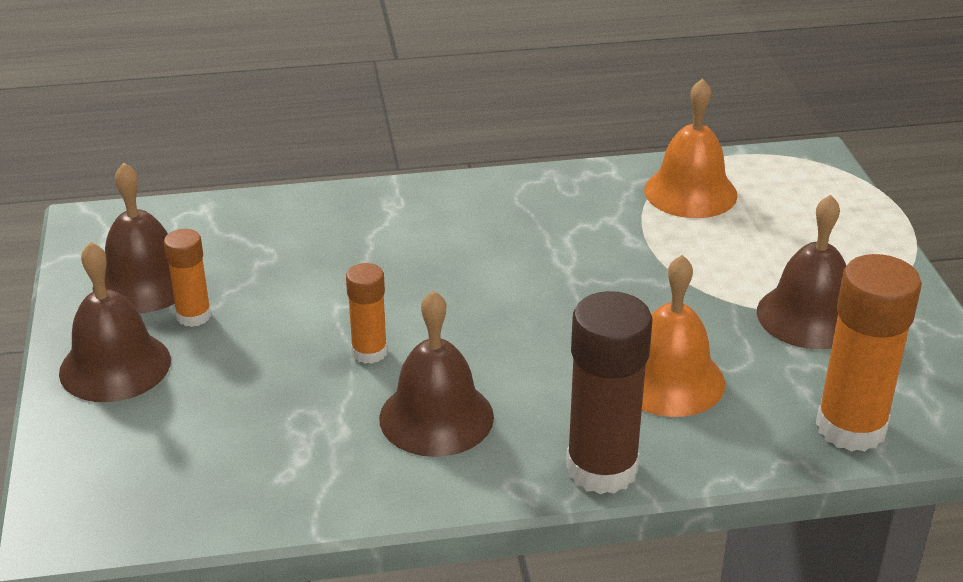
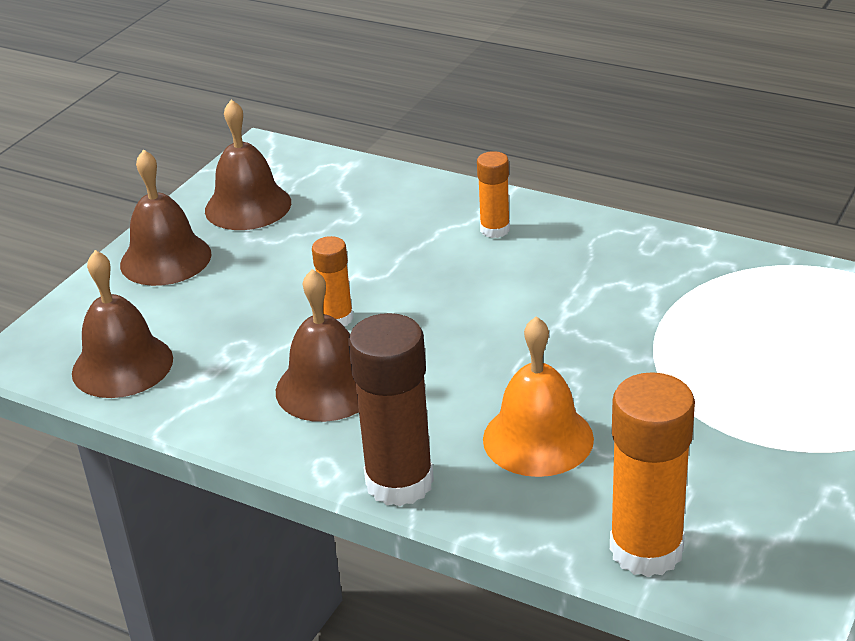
camera: 40 degrees right, 0 degrees up
orange glue stick [164,229,211,327] -> orange glue stick moved to [477,151,510,238]
orange bell [644,78,737,218] -> none
brown bell [757,195,846,349] -> brown bell moved to [72,250,173,398]

